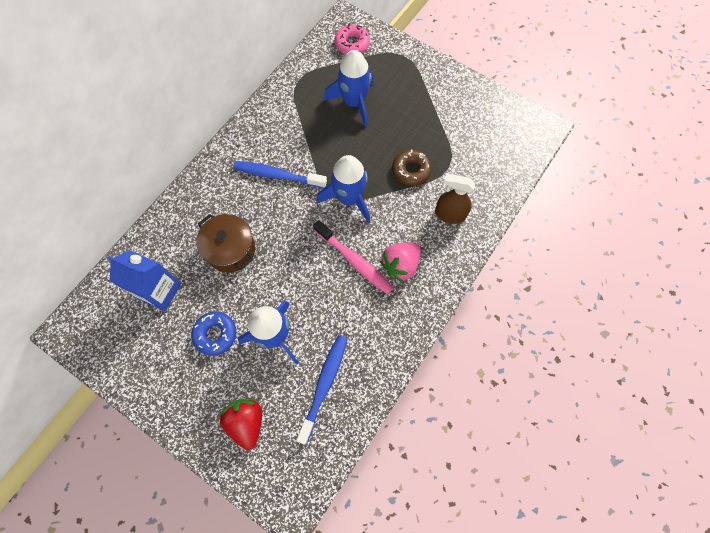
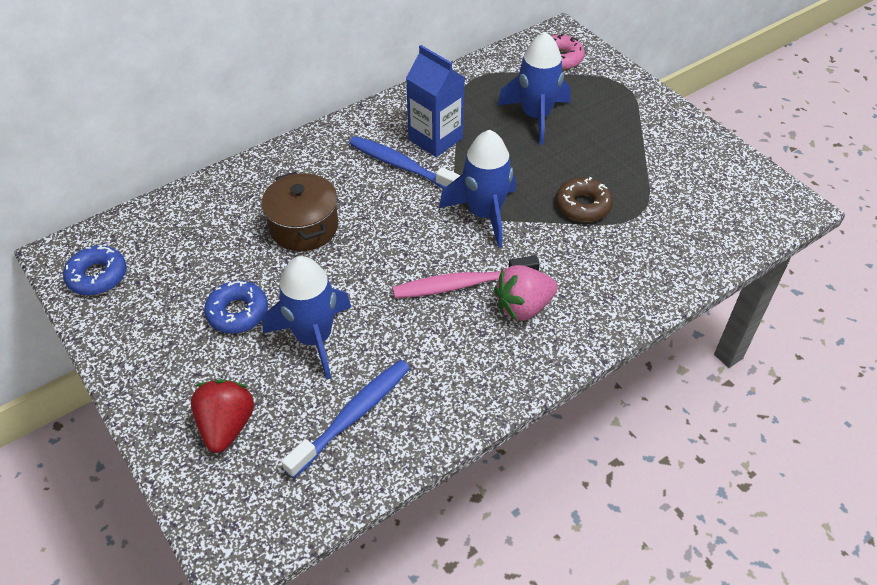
camera: 20 degrees right, 20 degrees down
blue carton [108,250,181,311] -> blue carton moved to [406,45,465,157]
pink toothbrush [313,220,394,294] -> pink toothbrush turned 105 degrees clockwise [393,255,540,298]
brown spray bottle [435,174,475,224] -> none
none -> blue donut [63,245,127,295]

